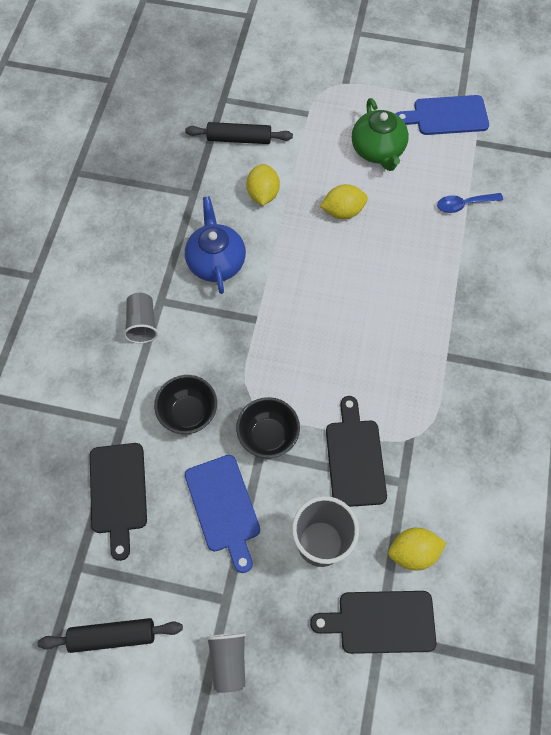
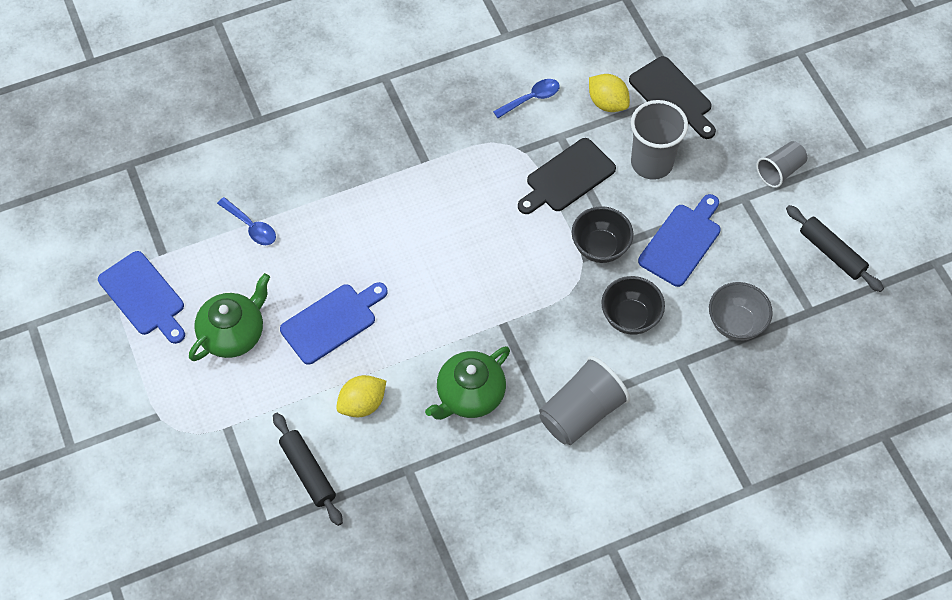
camera: 125 degrees left, 5 degrees down
black cutting board [90,443,147,561] -> grey bowl [709,282,773,341]
grey cup [124,293,158,343] -> grey cup [539,356,630,445], size x1.63
blue teapot [185,196,246,294] -> green teapot [425,346,510,420]
yellow lemon [320,184,368,219] -> blue cutting board [280,282,388,365]
none -> blue spoon [493,79,560,118]

